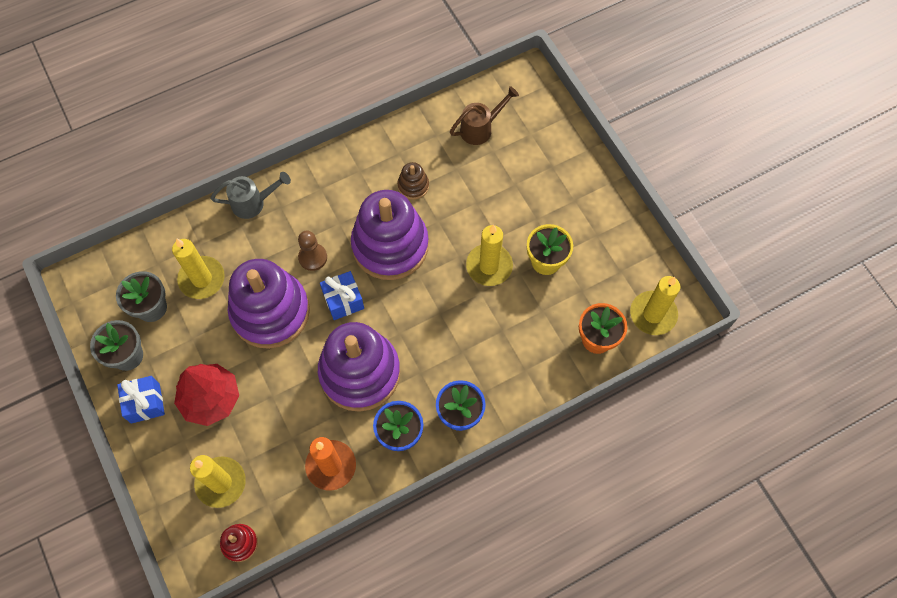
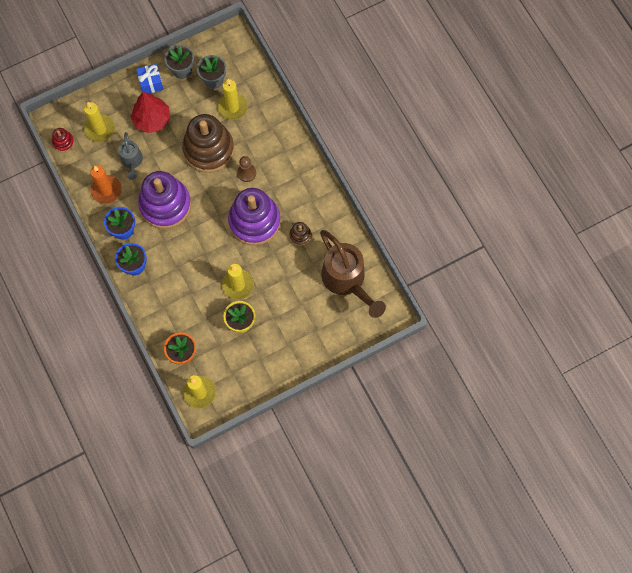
camera: 90 degrees right, 5 degrees up
grey watering can [210,172,291,219] -> grey watering can moved to [118,132,143,180]
purple stacking toy [228,259,310,349] -> brown stacking toy [182,114,234,173]
blue gift [320,271,364,320] -> none
brown watering can [450,86,519,145] -> brown watering can [320,230,386,318], size x1.90

